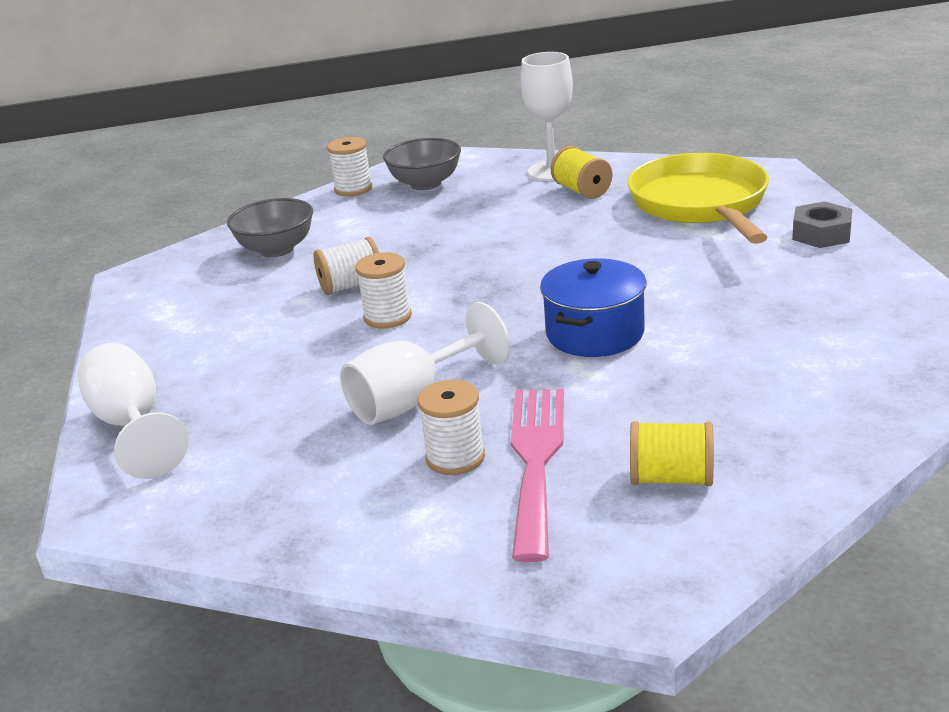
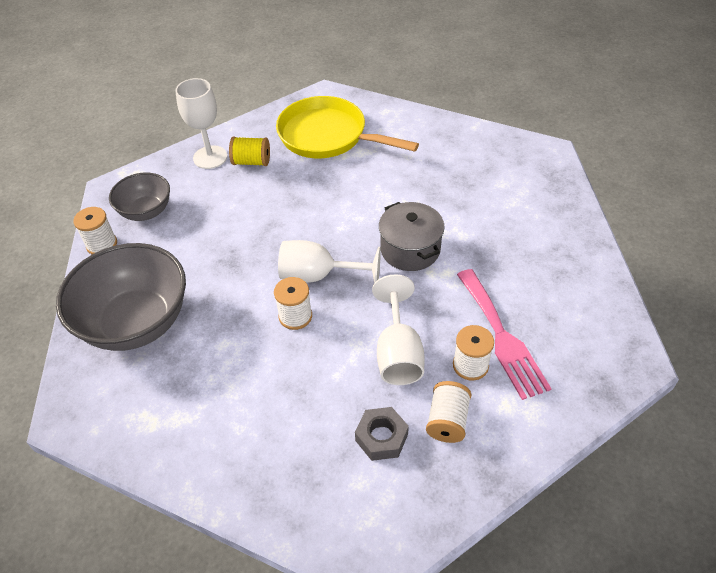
camera: 55 degrees left, 20 degrees up
white goblet [77,343,189,479] -> white goblet moved to [278,240,381,283]
grey bowl [227,198,313,257] -> grey bowl [56,243,186,351], size x1.78
white spool [314,237,379,295] -> white spool moved to [426,381,472,443]
pink fork [511,388,564,562] -> pink fork turned 150 degrees counterclockwise [457,269,552,400]
blue pot [540,258,647,357] -> grey pot [379,202,445,271]
yellow spool [630,421,714,486] -> none
grey nut [792,201,852,248] -> grey nut moved to [355,407,409,461]

